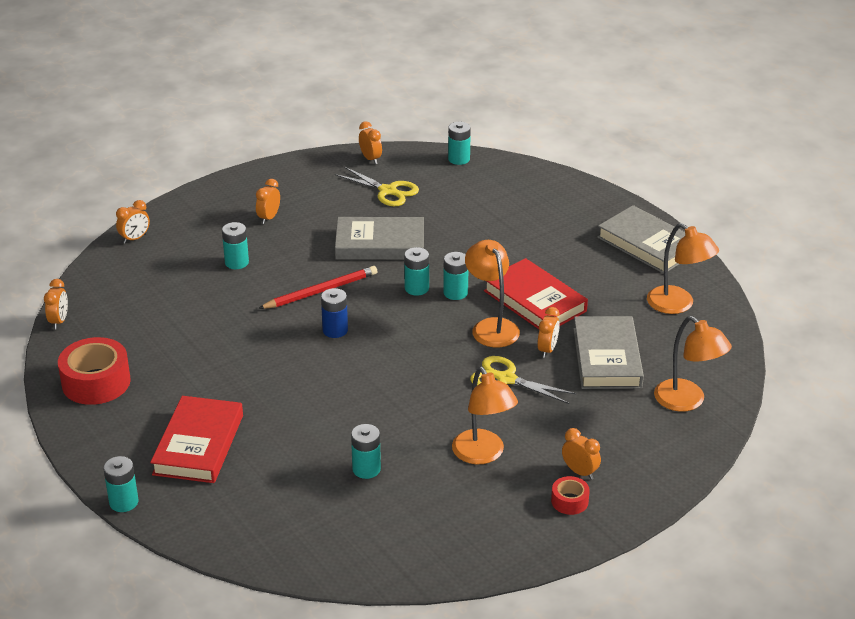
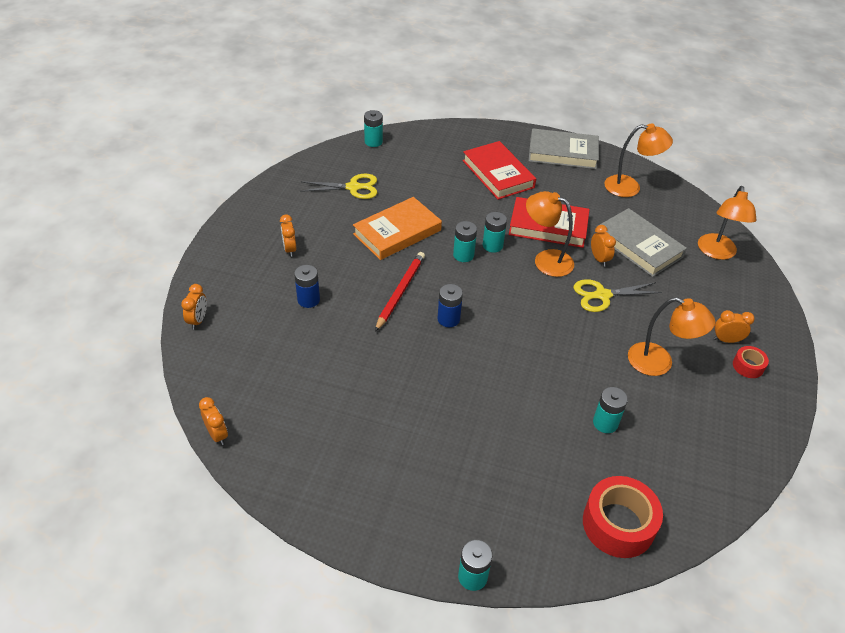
camera: 40 degrees left, 10 degrees up
red tape [58,337,131,405] -> red tape moved to [583,476,663,558]
red book [150,396,243,483] -> red book moved to [463,141,536,200]
turquoise battery [222,222,249,269] -> blue battery [294,265,320,308]
grey book [335,217,424,260] -> orange book [353,197,442,260]
orange clock [359,121,382,164] -> none
orange lamp [654,316,732,412] -> orange lamp turned 90 degrees clockwise [698,186,756,260]

